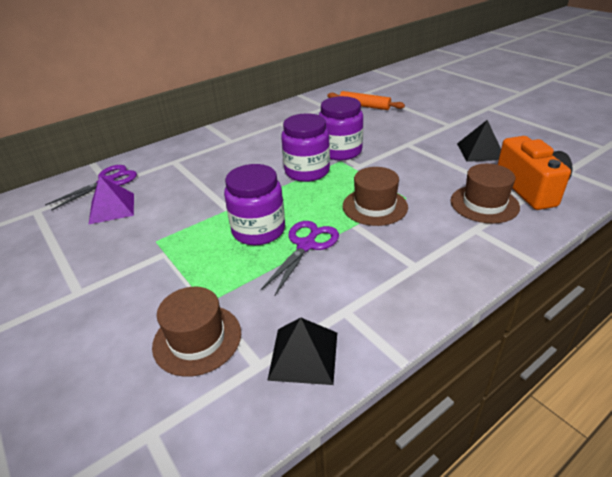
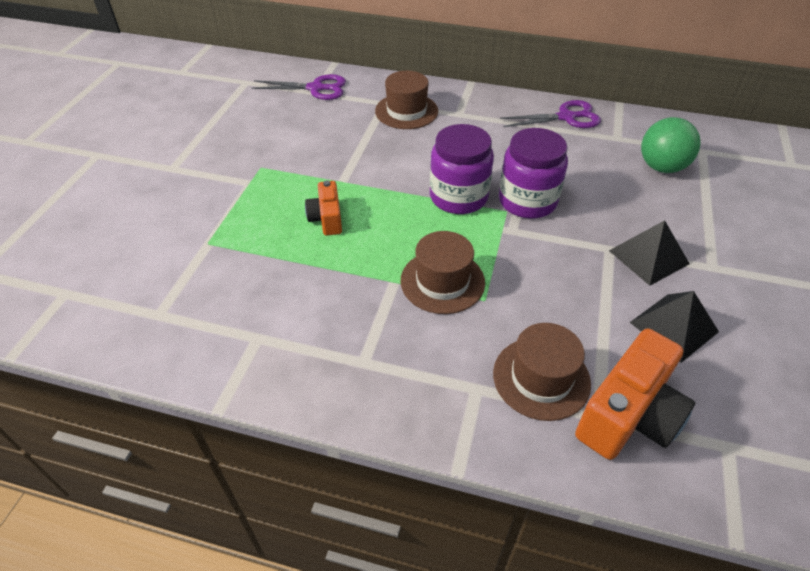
camera: 50 degrees right, 10 degrees up
purple pyramid [88,176,134,225] -> none
brown hat [152,287,241,377] -> brown hat moved to [375,71,438,129]
purple jar [224,164,285,245] -> orange camera [305,180,342,236]
purple scissors [261,221,339,295] -> purple scissors moved to [500,100,601,128]
black pyramid [267,317,337,385] -> black pyramid moved to [609,220,690,286]
orange rolling pin [327,91,405,110] -> green ball [641,117,701,173]

